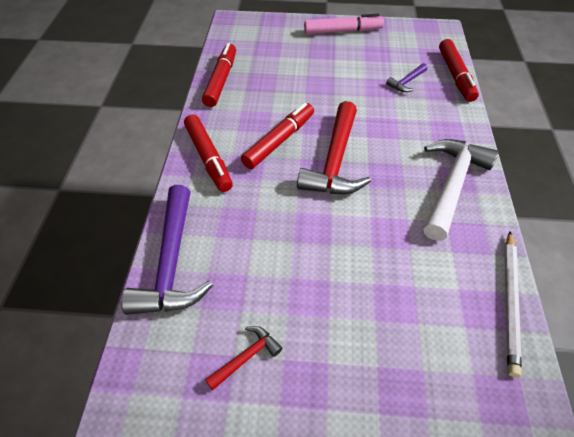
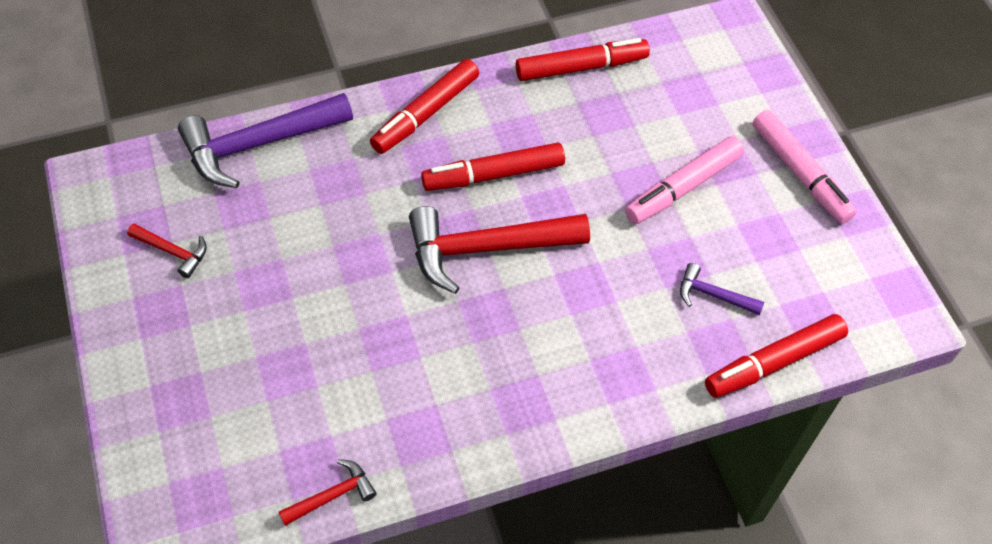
camera: 65 degrees right, 5 degrees up
red marker [241,103,314,169] -> red marker turned 150 degrees clockwise [421,142,565,191]
white hammer [424,139,499,241] -> none
white pencil [504,231,522,377] -> red hammer [279,459,377,526]
none -> pink marker [625,136,744,224]

